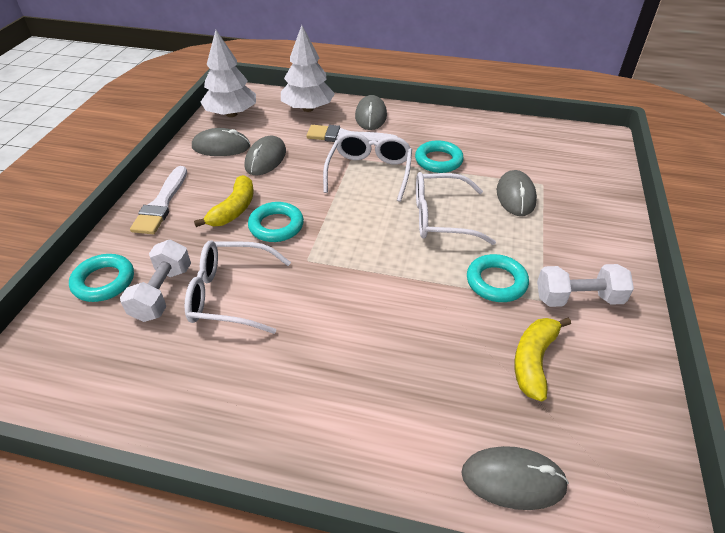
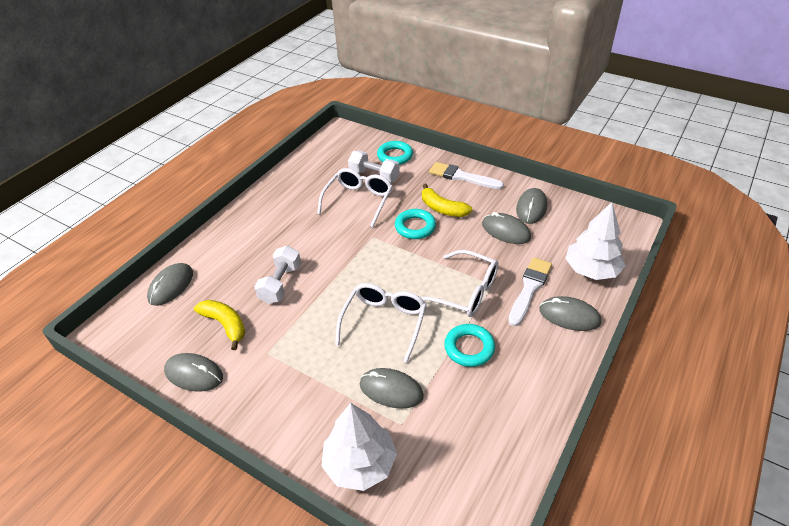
camera: 110 degrees right, 0 degrees up
white tree [201,30,256,117] -> white tree moved to [321,403,397,491]
turquoise ring [467,254,529,302] -> none
white dumbbell [537,264,634,307] -> white dumbbell moved to [254,246,301,304]
none -> grey mouse [164,353,223,392]

